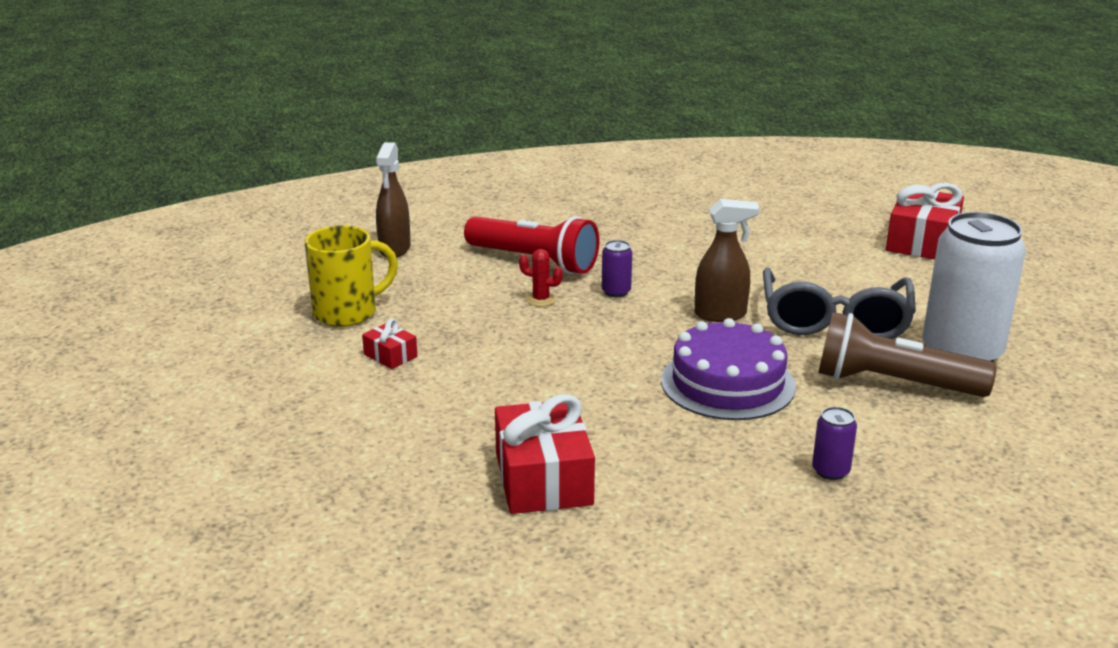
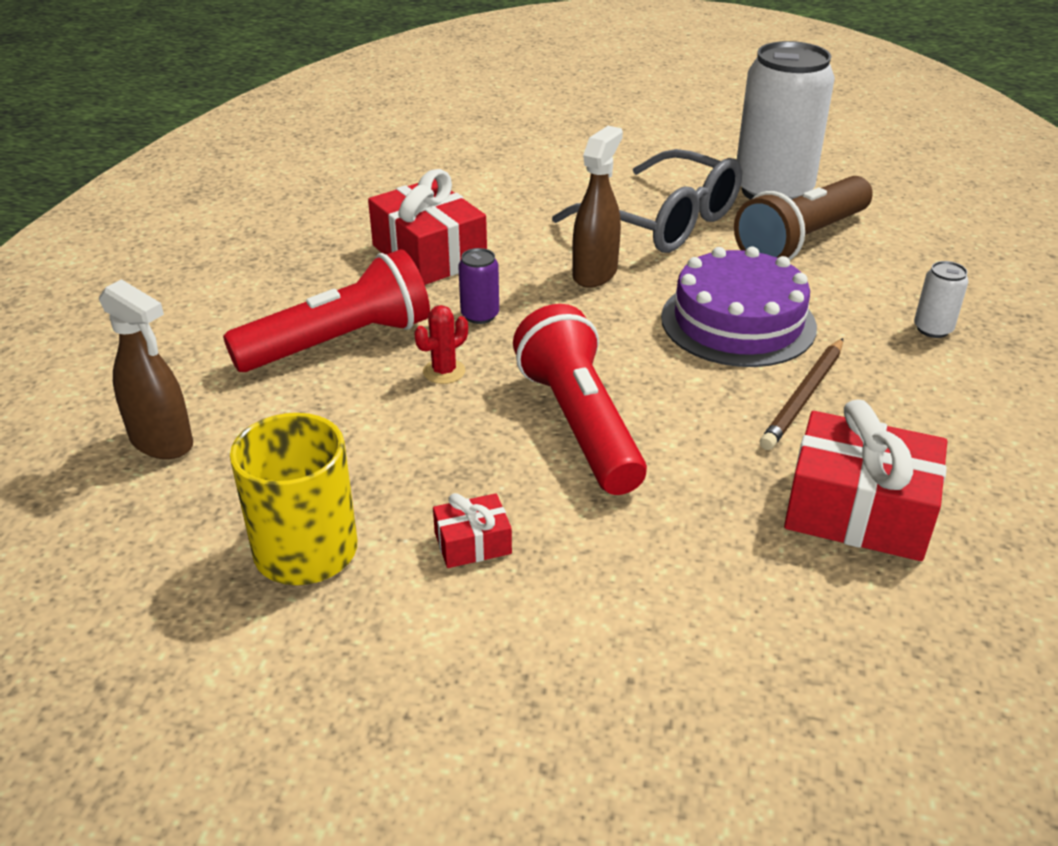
camera: 60 degrees left, 10 degrees up
purple can [812,407,857,480] -> white can [914,261,969,338]
red gift [886,183,964,259] -> red gift moved to [368,169,487,285]
none -> red flashlight [513,304,647,495]
none -> brown pencil [760,338,843,450]

